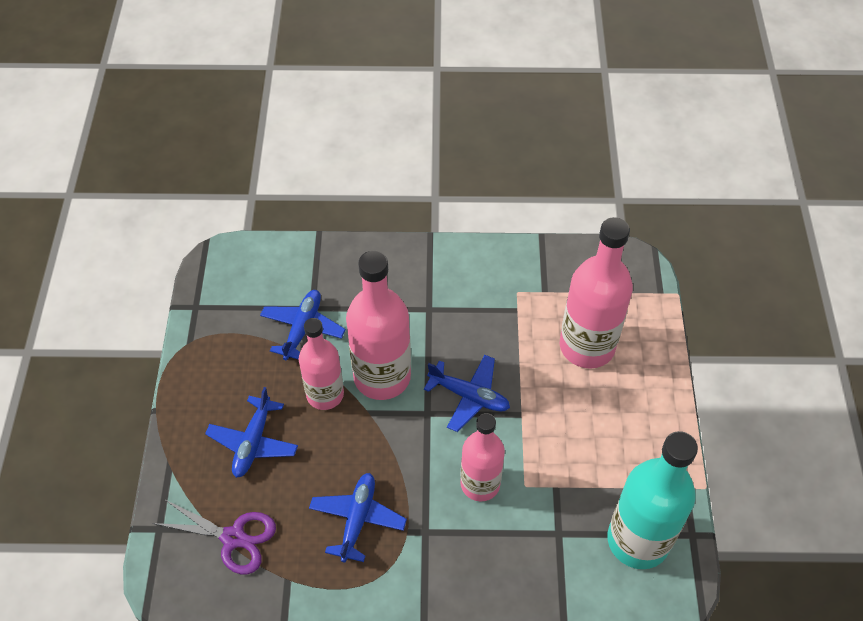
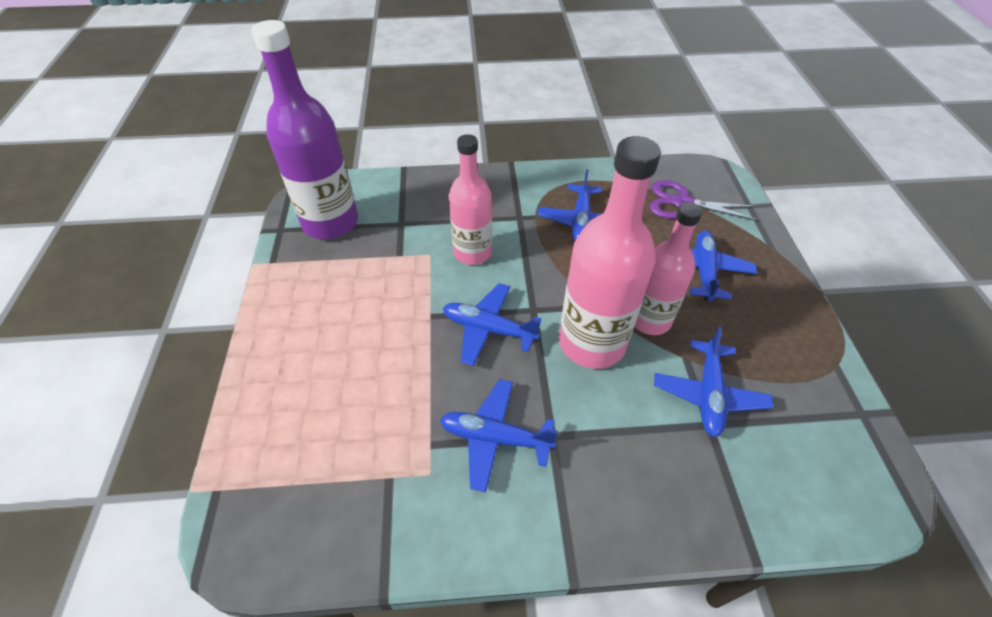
camera: 175 degrees right, 5 degrees down
pink bottle [560,217,633,369] -> none
turquoise bottle [608,431,698,569] -> purple bottle [251,20,358,239]
none -> blue plane [440,379,558,492]

